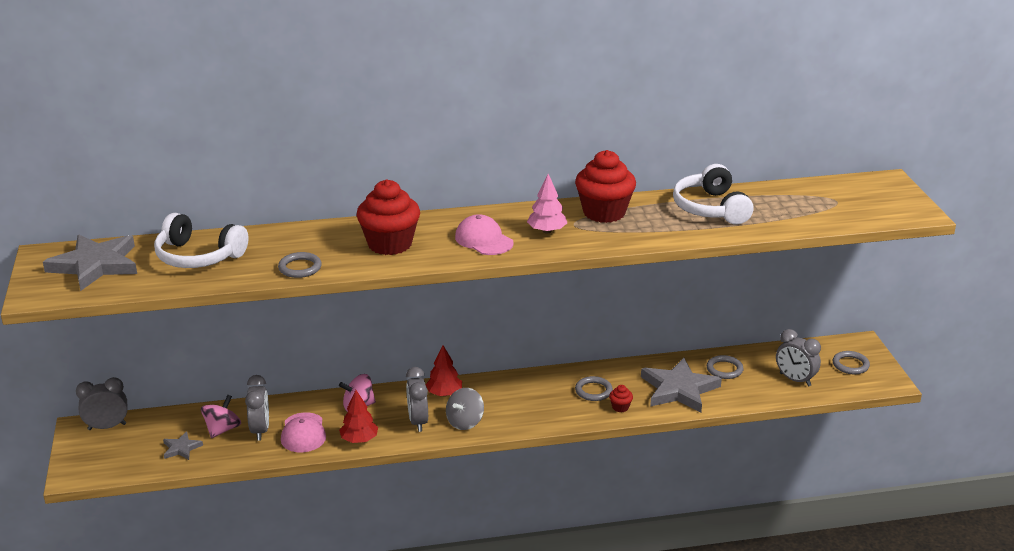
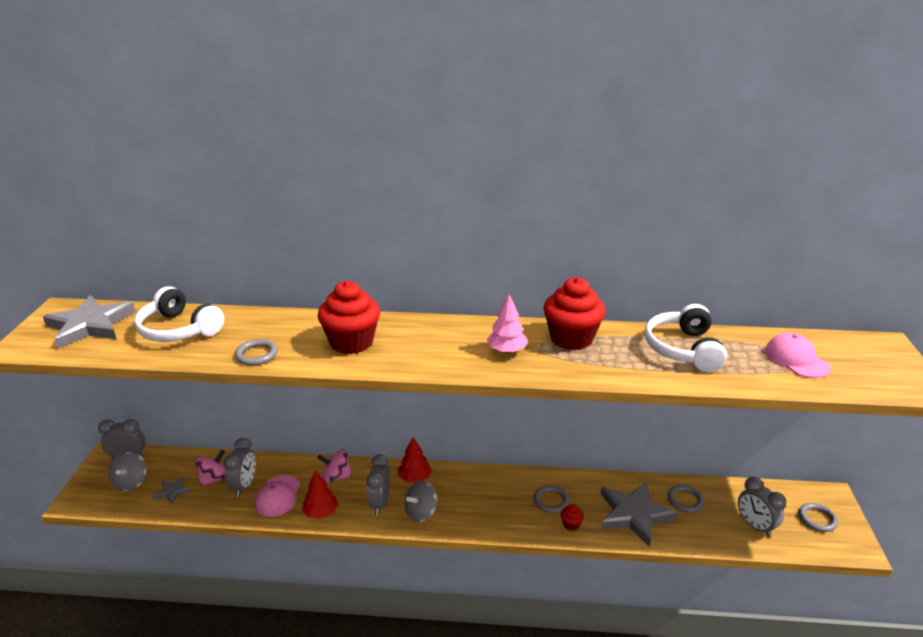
camera: 15 degrees right, 0 degrees up
pink cap [455,214,514,255] -> pink cap moved to [765,333,831,378]
none -> grey spinning top [109,452,146,491]

